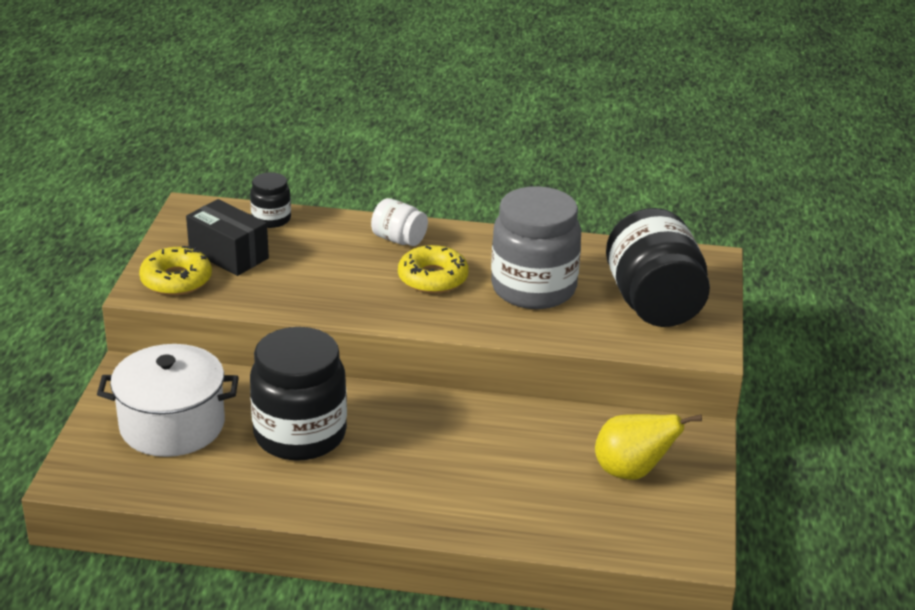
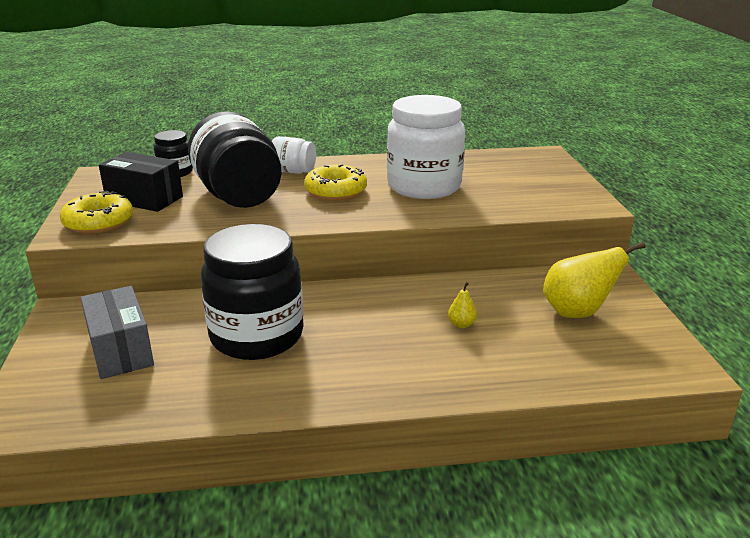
camera: 15 degrees left, 5 degrees down
white pot [97,344,239,457] -> grey box [81,286,154,379]
grey jar [491,186,581,309] -> white jar [387,95,465,199]
black jar [606,208,710,327] -> black jar moved to [188,111,282,208]
none -> yellow pear [448,282,477,328]

